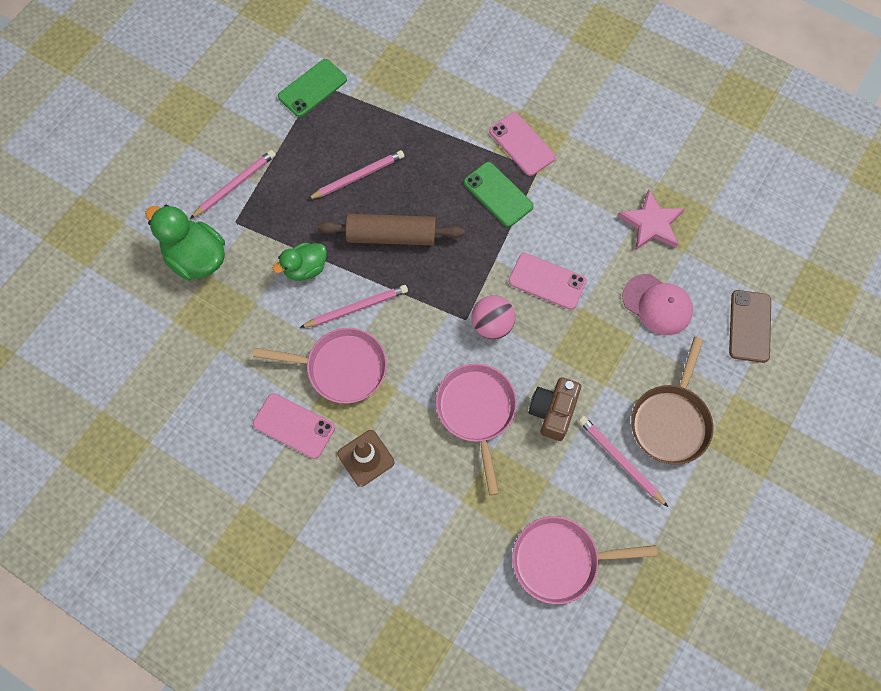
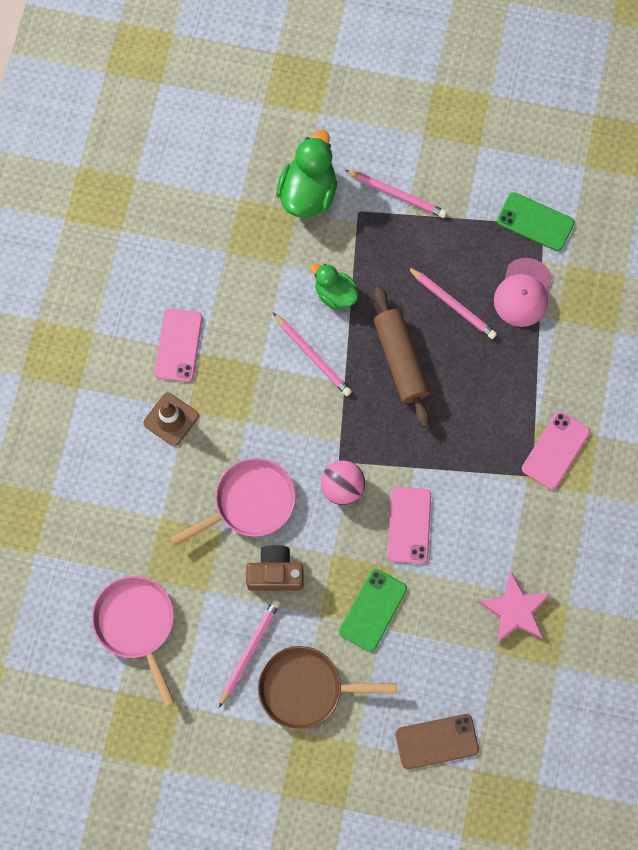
camera: 70 degrees right, 5 degrees up
pink pan [253,328,387,404] -> none
green phone [464,162,534,227] -> green phone moved to [339,569,407,652]
pink cap [622,274,693,335] -> pink cap moved to [494,258,552,327]

